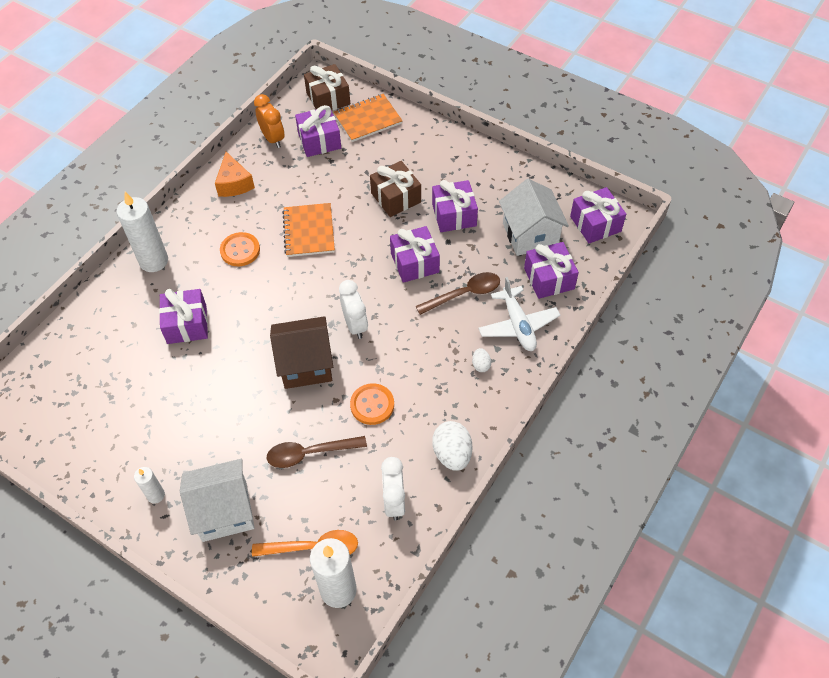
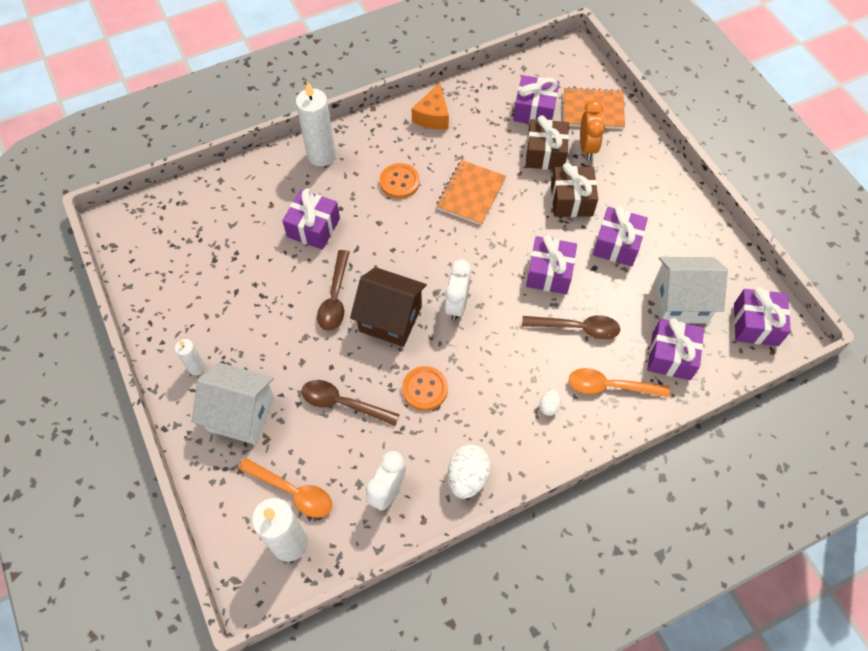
camera: 30 degrees right, 5 degrees up
orange clock [254,94,284,148] -> orange clock moved to [580,100,605,160]
brown gift [304,64,350,110] -> brown gift moved to [526,115,569,170]
white plane [478,277,560,351] -> orange spoon [569,368,670,397]
white house [499,179,569,256] -> white house turned 75 degrees clockwise [654,257,728,324]
none -> brown spoon [317,250,350,331]

